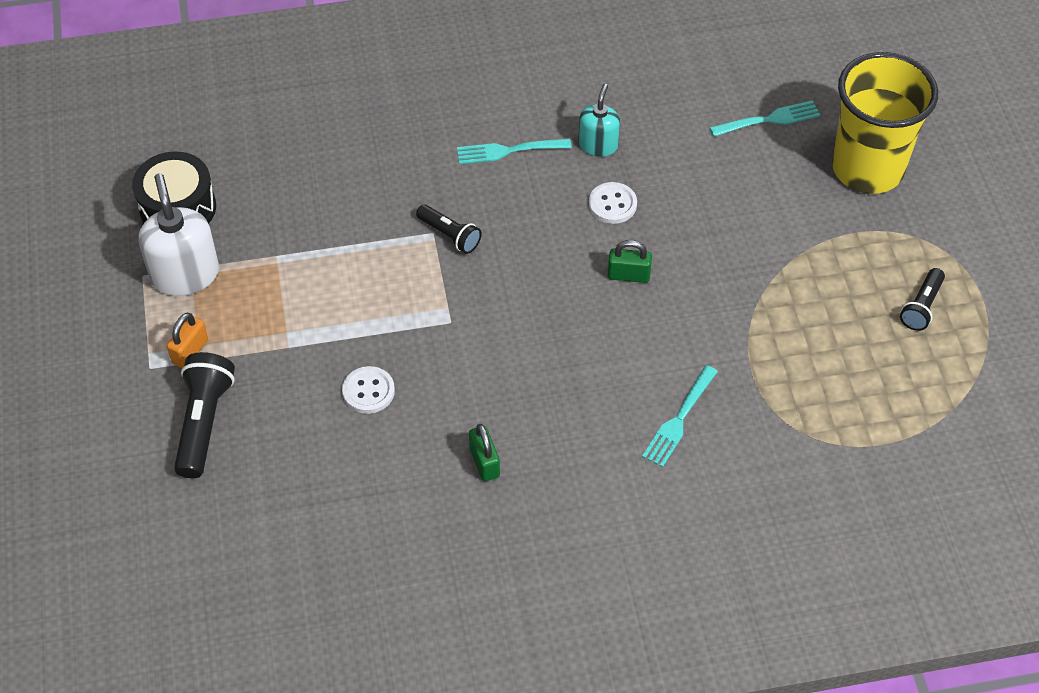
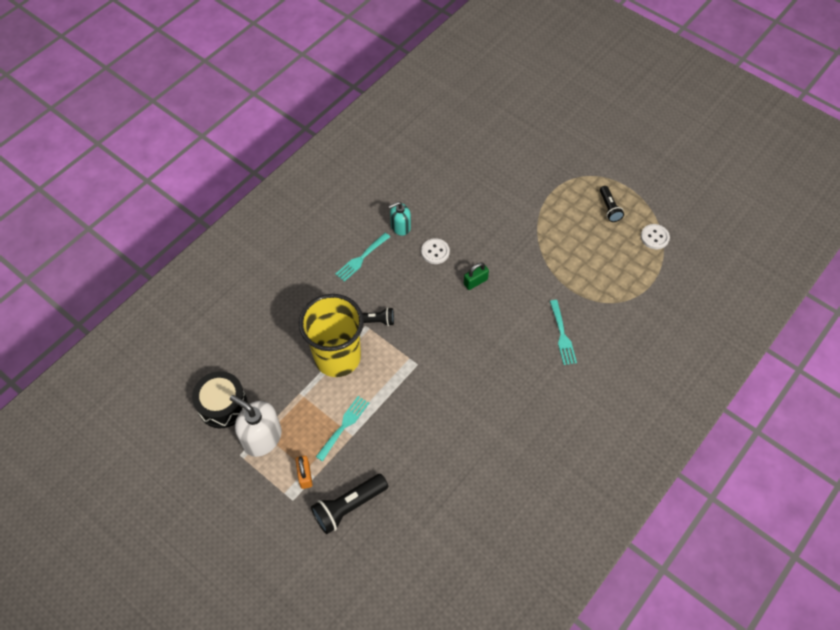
camera: 40 degrees left, 5 degrees up
black flashlight [174,352,235,478] -> black flashlight turned 90 degrees counterclockwise [311,474,388,534]
white button [342,366,395,414] -> white button moved to [641,224,670,249]
green padlock [469,424,500,481] -> none
turquoise soap dispenser [578,84,620,157] -> turquoise soap dispenser turned 90 degrees counterclockwise [389,202,411,236]
turquoise fork [710,100,820,137] -> turquoise fork moved to [316,396,369,461]
yellow cup [832,52,938,194] -> yellow cup moved to [299,294,364,377]

